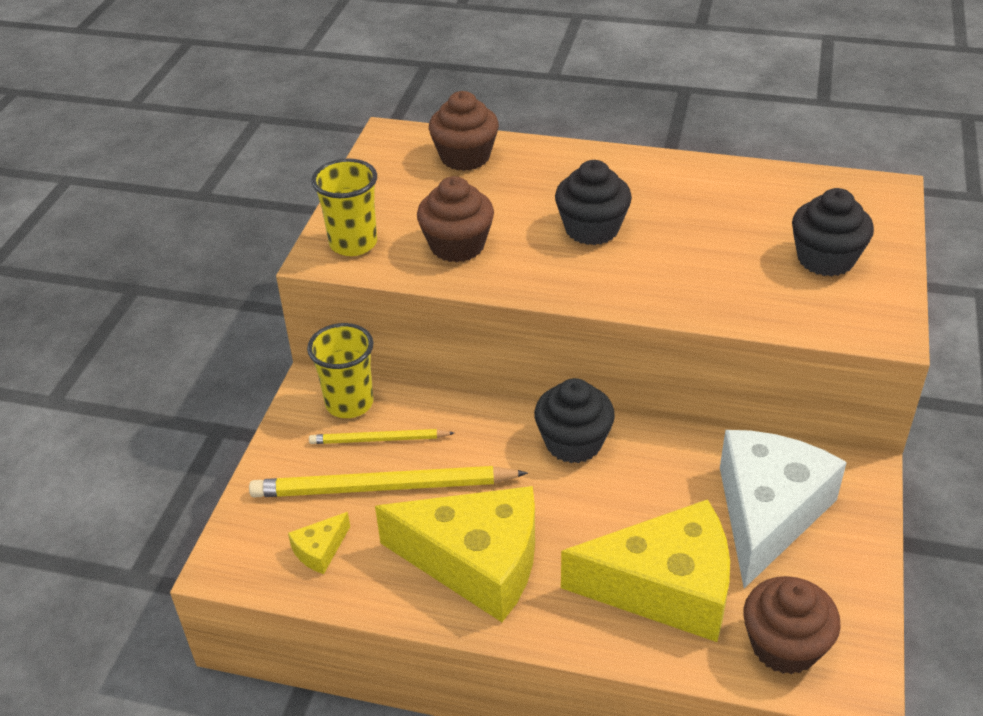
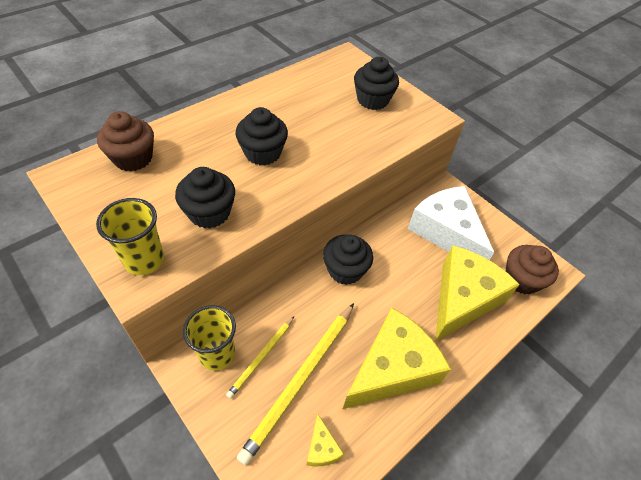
camera: 60 degrees left, 10 degrees up
brown cupcake [417,176,494,262] -> black cupcake [175,167,235,229]

